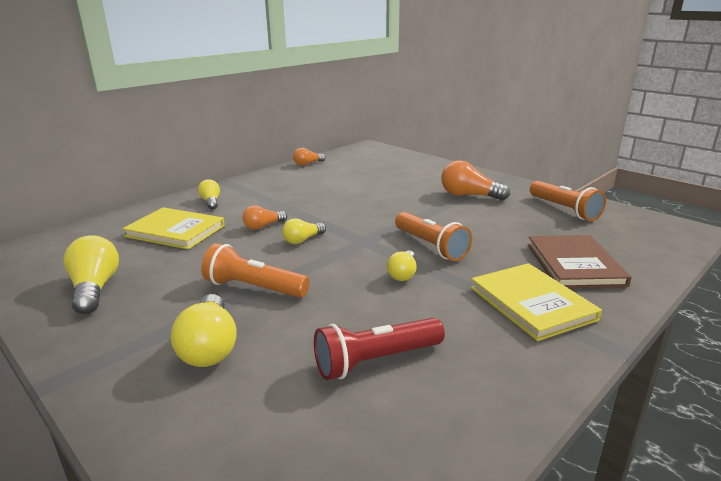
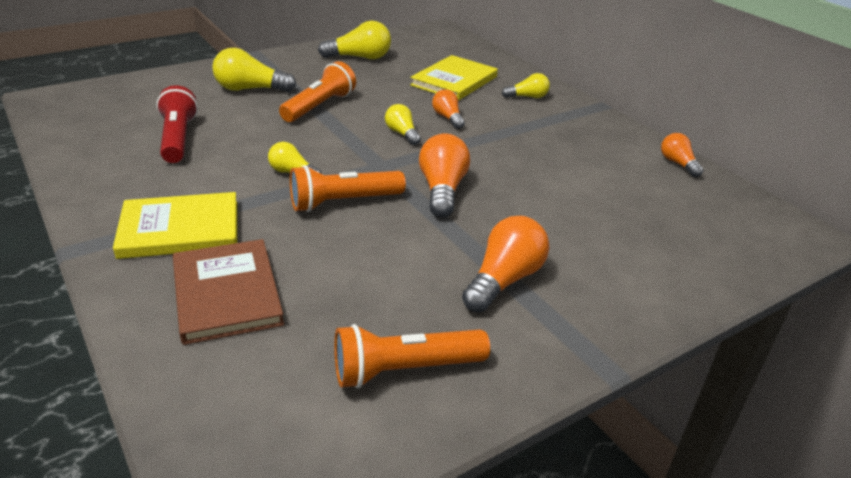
camera: 100 degrees right, 10 degrees up
brown book [528,235,631,288] -> brown book turned 60 degrees clockwise [173,239,284,345]
none -> orange light bulb [419,134,470,217]

